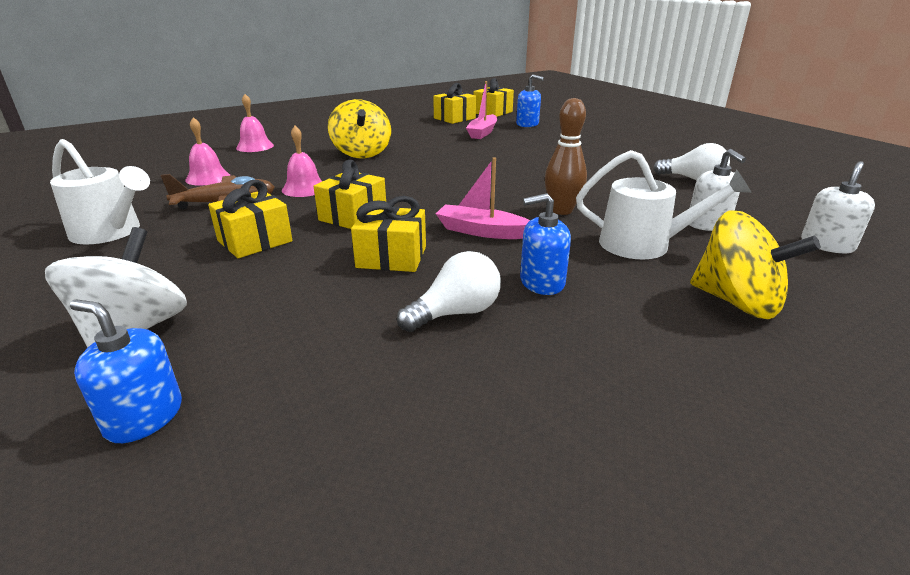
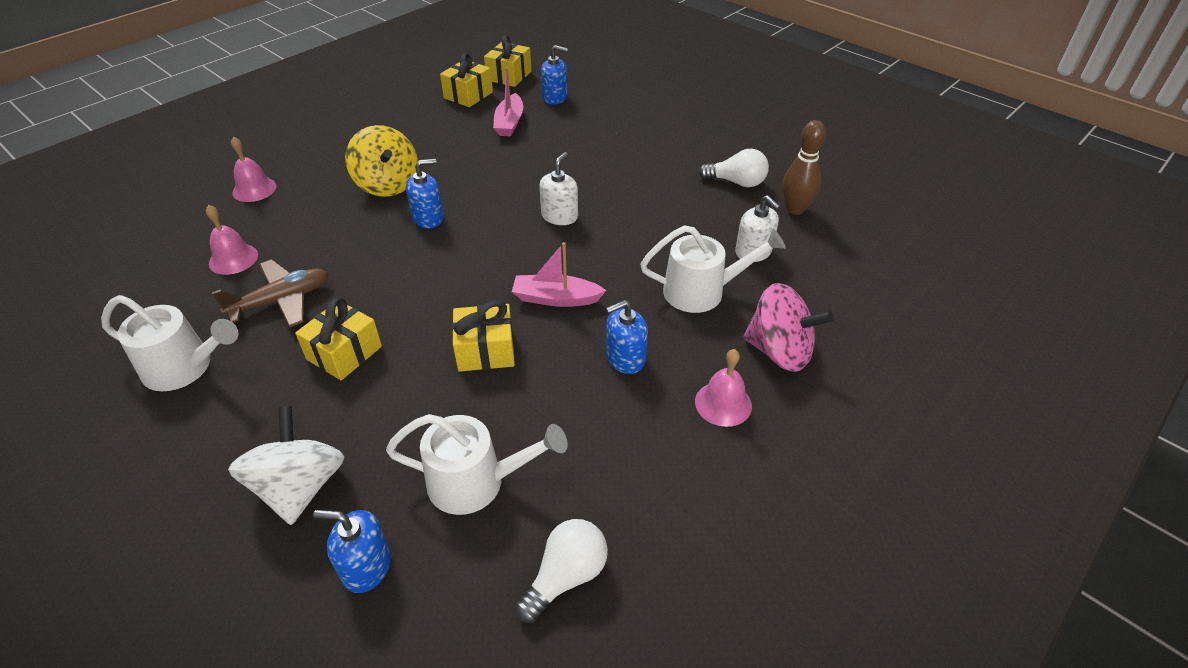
camera: 15 degrees left, 15 degrees up
pink bell [282,126,322,197] -> pink bell moved to [695,349,752,427]
yellow gift [314,160,386,229] -> none
white light bulb [397,251,501,332] -> white light bulb moved to [515,519,608,623]
brown bowling pin [545,98,587,215] -> brown bowling pin moved to [782,120,826,215]
yellow spinning top [690,211,820,319] -> pink spinning top [743,283,834,372]
white soap dispenser [801,161,875,253] -> white soap dispenser moved to [539,152,578,225]
none -> white watering can [386,414,567,515]
none -> blue soap dispenser [406,159,444,228]

